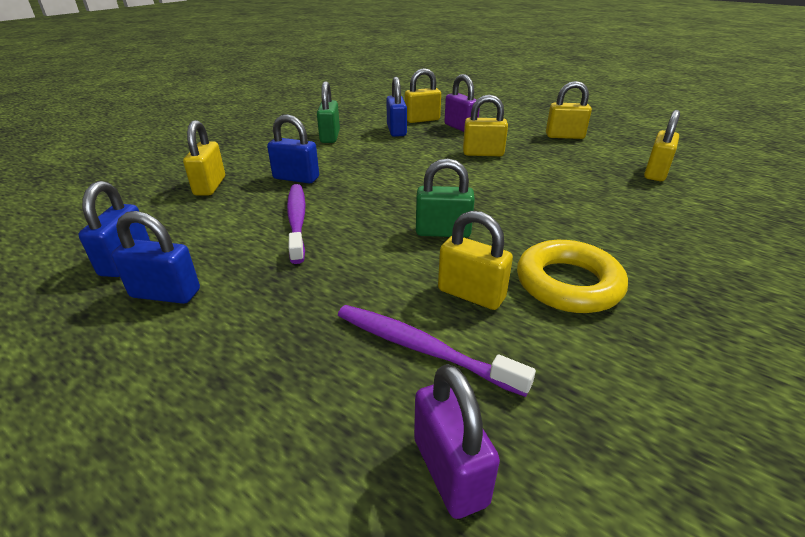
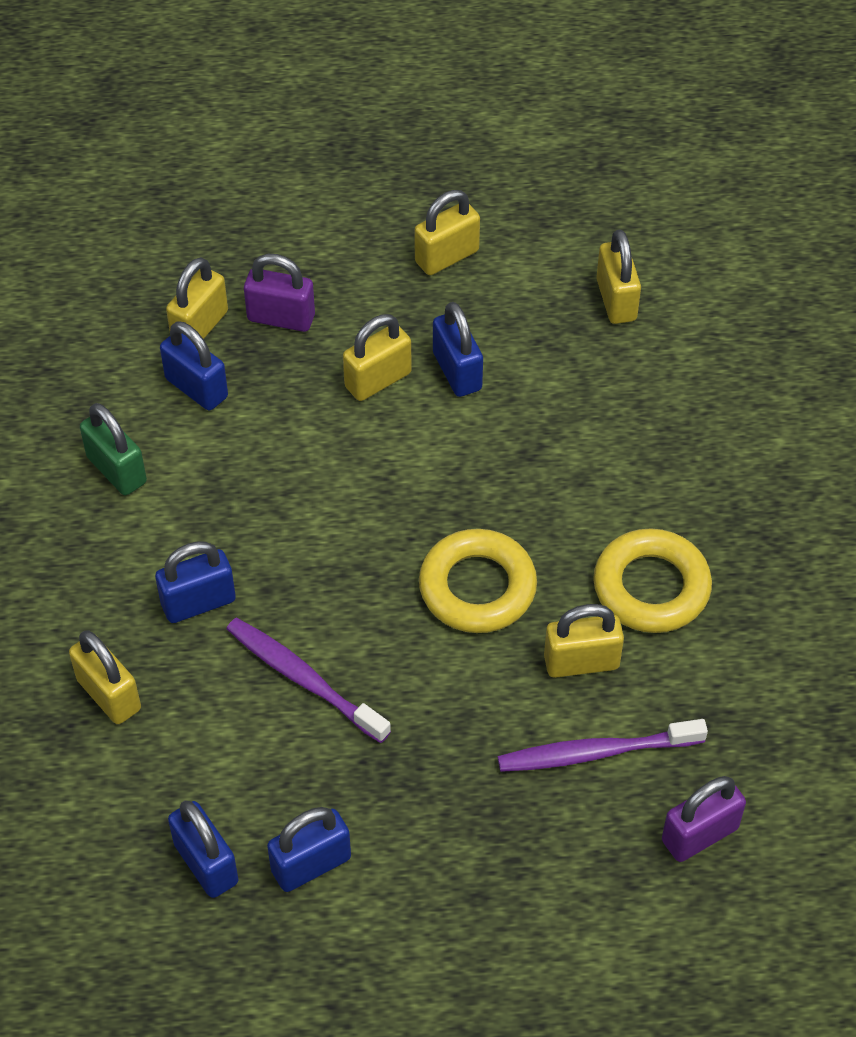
camera: 40 degrees left, 20 degrees up
purple padlock [414,364,500,519] -> purple padlock turned 60 degrees counterclockwise [662,776,746,862]
green padlock [416,158,475,238] -> yellow ring [419,529,537,633]
none -> blue padlock [433,302,483,397]

